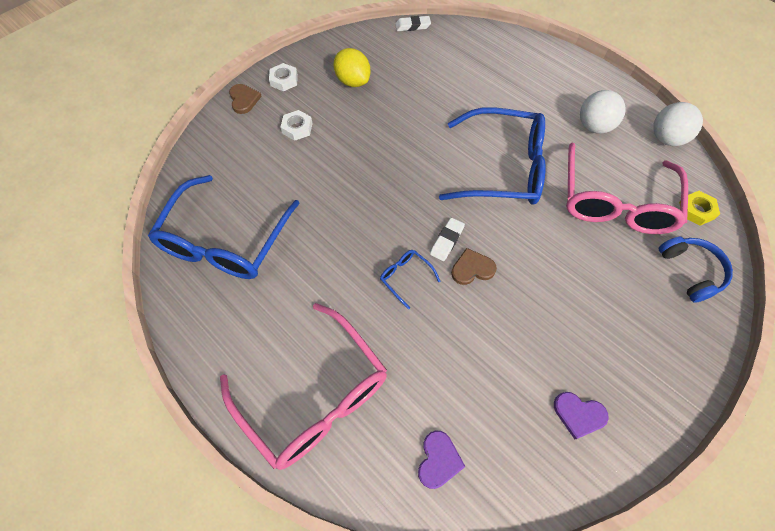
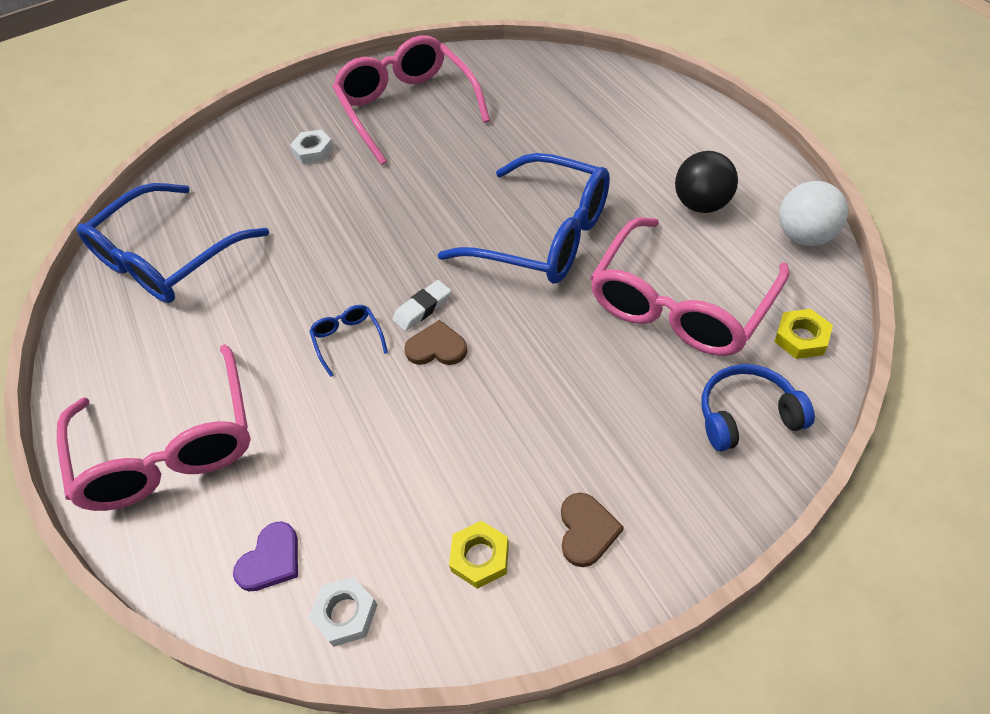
camera: 25 degrees right, 10 degrees down
brown heart [229,84,262,114] -> brown heart moved to [561,493,624,567]
white nut [269,63,298,91] -> white nut moved to [309,577,378,647]
yellow lemon [334,48,370,87] -> pink glasses [332,35,490,165]
white eraser [395,16,431,31] -> none
purple heart [554,392,608,439] -> yellow nut [449,521,509,589]
white ball [580,90,626,134] -> black ball [675,151,738,213]
blue headphones [659,237,733,303] -> blue headphones turned 105 degrees counterclockwise [702,364,815,452]

